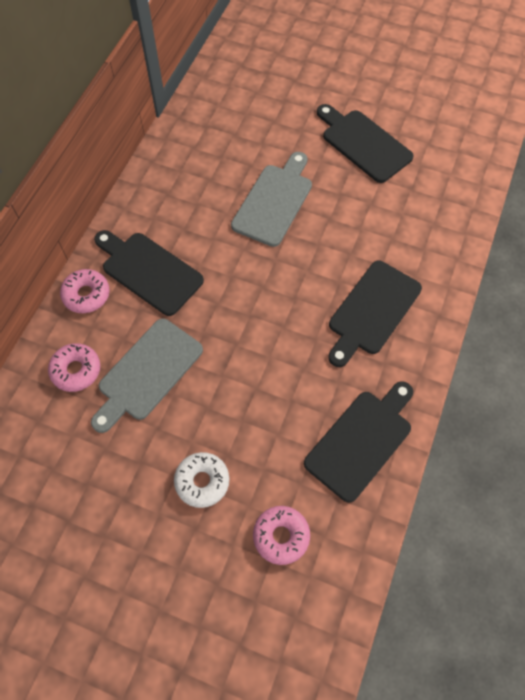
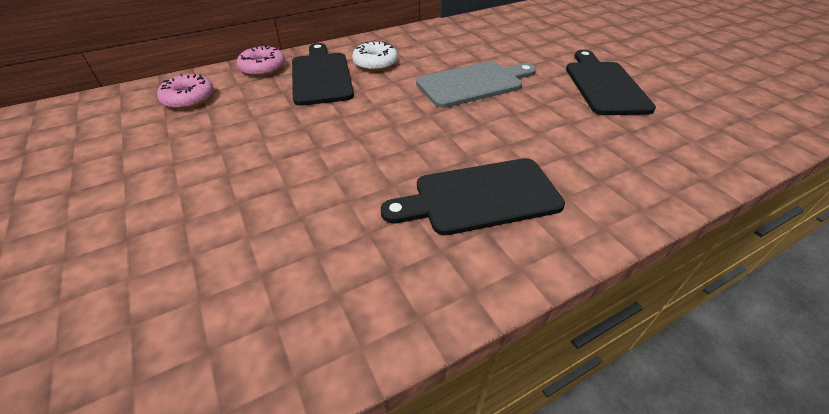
camera: 40 degrees right, 20 degrees down
grey cutting board [91,318,203,433] -> none
white donut [174,452,229,508] -> white donut moved to [352,41,398,71]
pink donut [253,506,310,565] -> none
black cutting board [304,381,413,503] -> none

